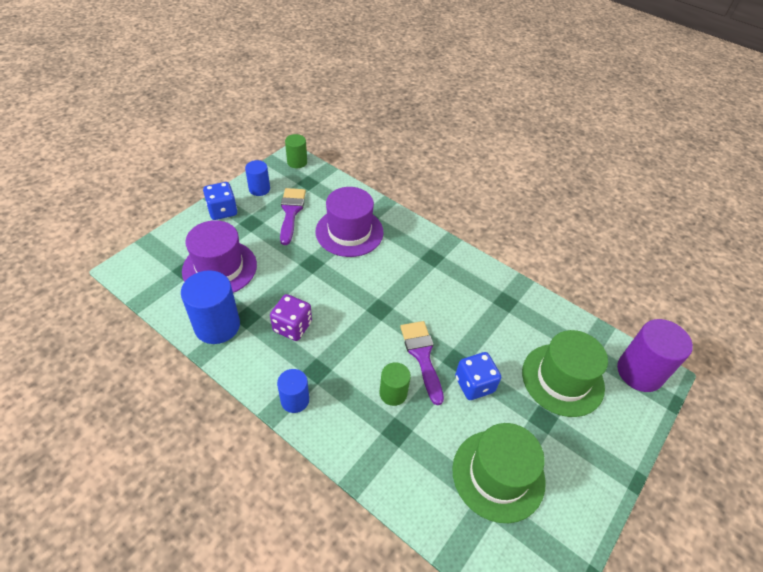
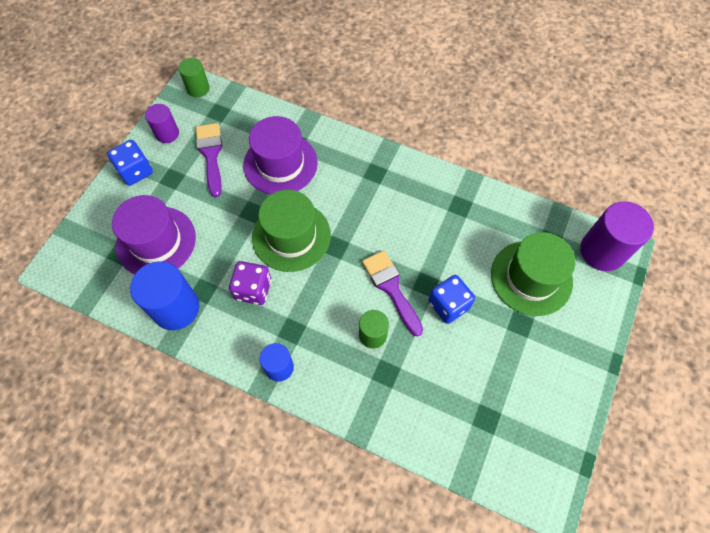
camera: 10 degrees left, 15 degrees up
blue cylinder [245,160,270,196] -> purple cylinder [145,104,179,143]
green hat [452,423,546,523] -> green hat moved to [252,190,331,272]

